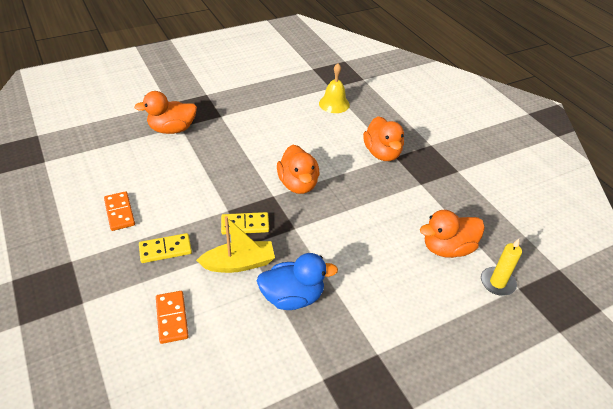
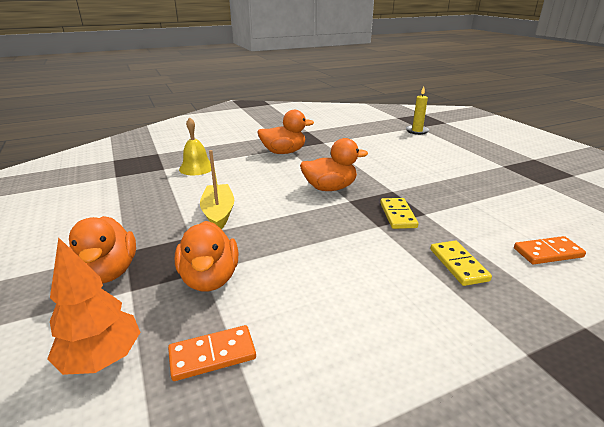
camera: 85 degrees left, 15 degrees down
orange domino [104,191,135,231] -> orange domino moved to [168,325,256,381]
yellow boat [196,216,275,273] -> yellow boat moved to [200,150,234,229]
blue duck [257,253,338,310] -> none
orange duck [420,210,485,258] -> orange duck moved to [69,216,136,284]
none -> orange tree [47,237,141,375]

